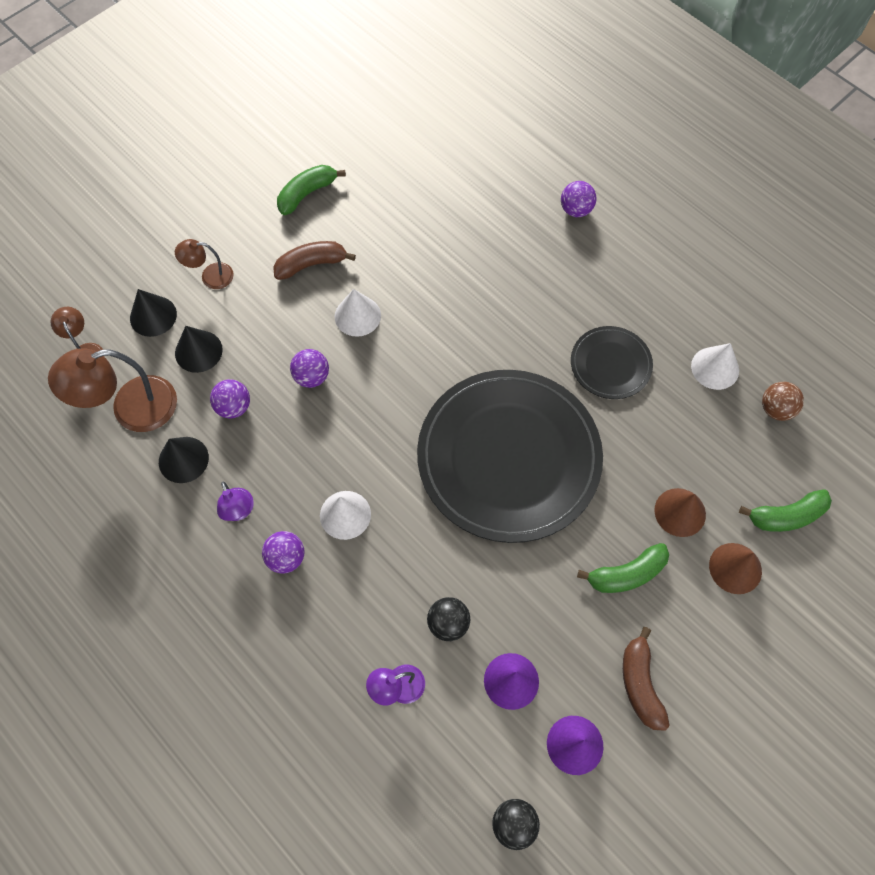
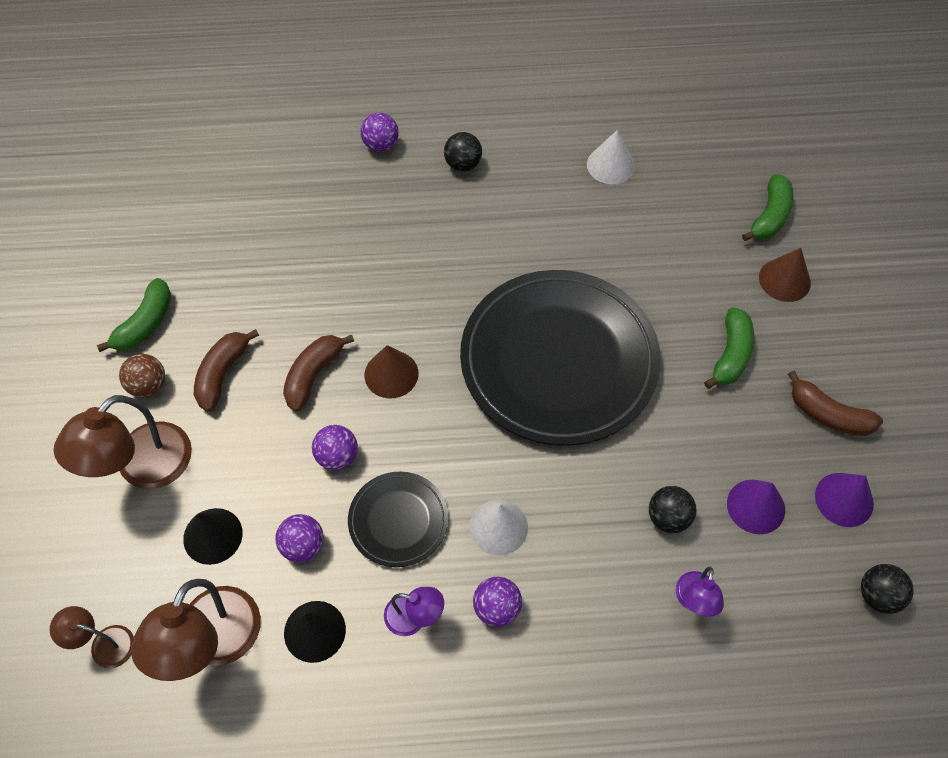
camera: 50 degrees left, 5 degrees down
black cone [130,289,177,337] -> none
brown lamp [175,239,234,289] -> brown lamp [54,395,192,489], size x1.87
green banana [277,165,346,215] -> green banana turned 150 degrees counterclockwise [97,278,171,352]
white cone [335,289,381,337] -> brown banana [283,335,354,412]
black plate [571,326,653,399] -> black plate moved to [348,472,448,567]
brown cone [654,488,706,537] -> brown cone moved to [364,345,419,398]
brown ball [762,382,804,421] -> brown ball moved to [119,354,165,398]
none -> black ball [444,132,482,172]

